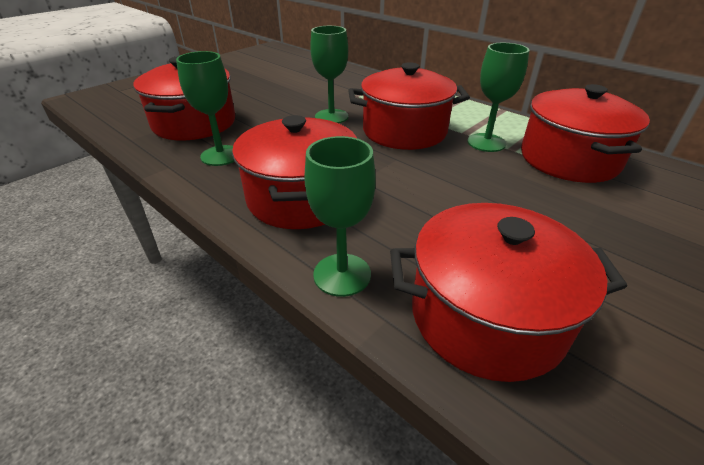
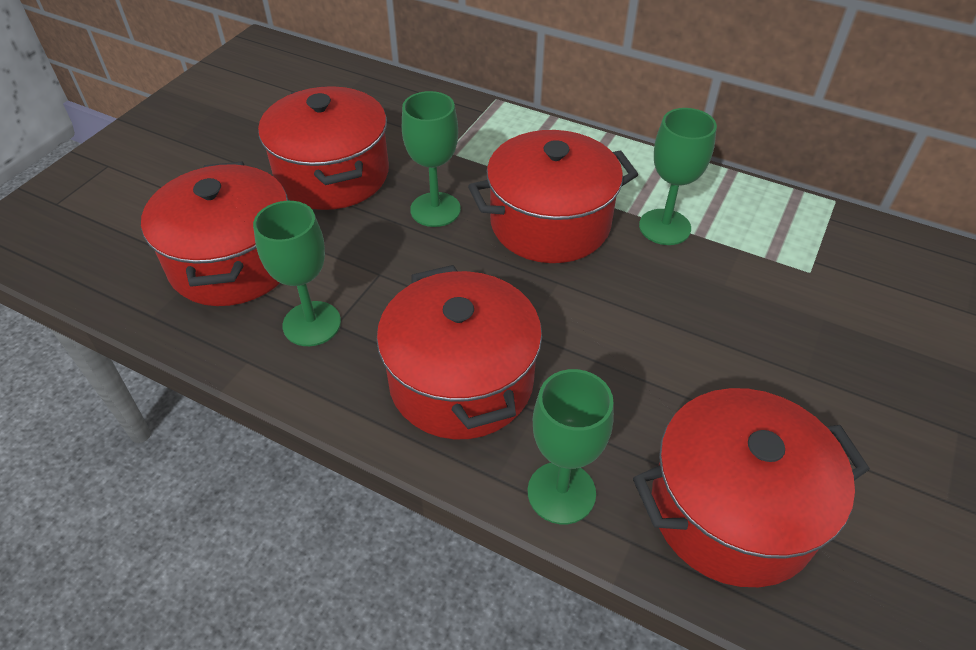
camera: 15 degrees left, 10 degrees up
red pot [521,84,650,183] -> red pot moved to [258,86,389,210]

